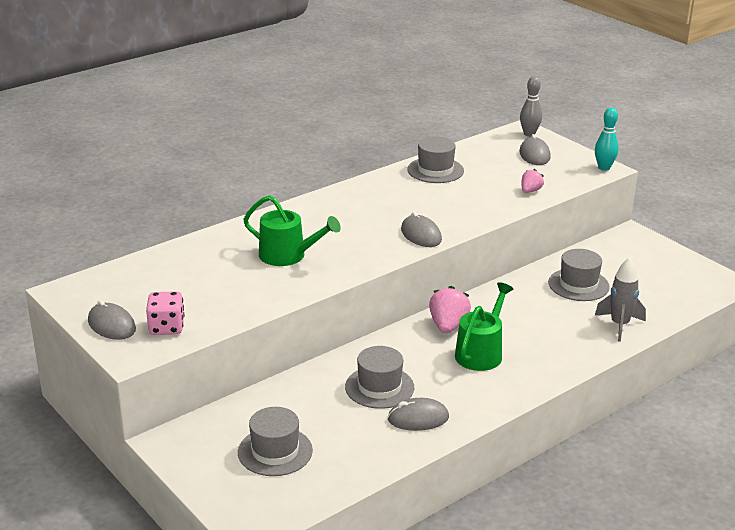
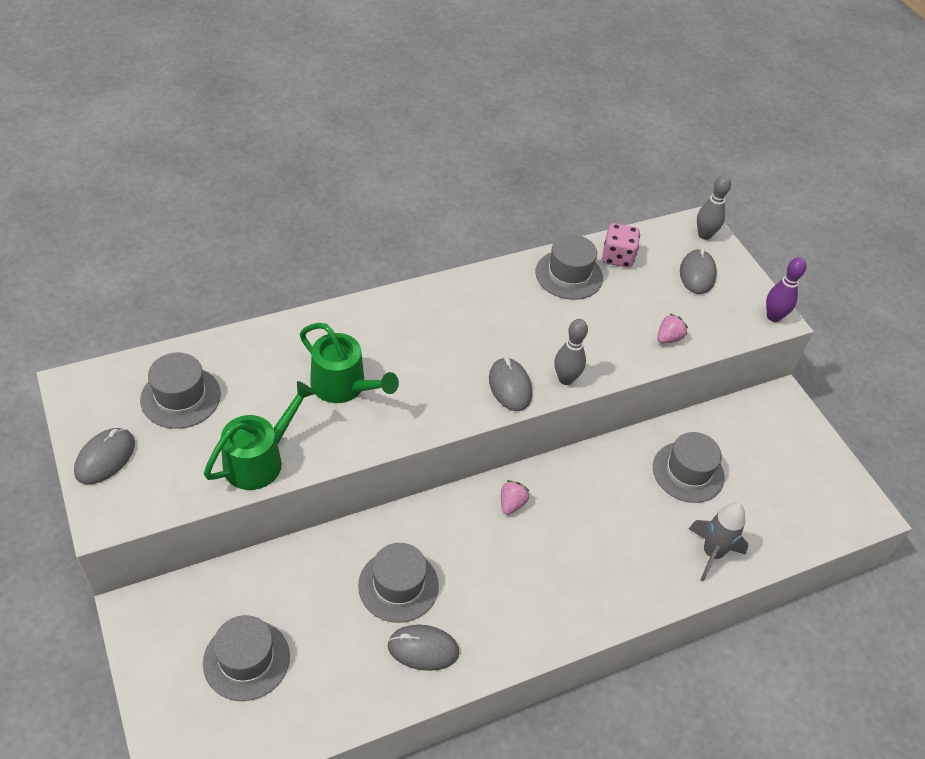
camera: 10 degrees right, 20 degrees up
grey mouse [88,300,136,340] -> grey mouse turned 60 degrees clockwise [74,428,135,484]
pink dice [146,291,184,335] -> pink dice moved to [602,223,640,268]
pink strawberry [429,286,471,333] -> pink strawberry [501,480,529,515], size x0.60
green watering can [455,282,514,371] -> green watering can moved to [204,381,315,490]
turquoise bowling pin [595,107,619,171] -> purple bowling pin [766,257,806,322]
none -> grey hat [140,353,221,429]
none -> grey bowling pin [554,319,588,385]

